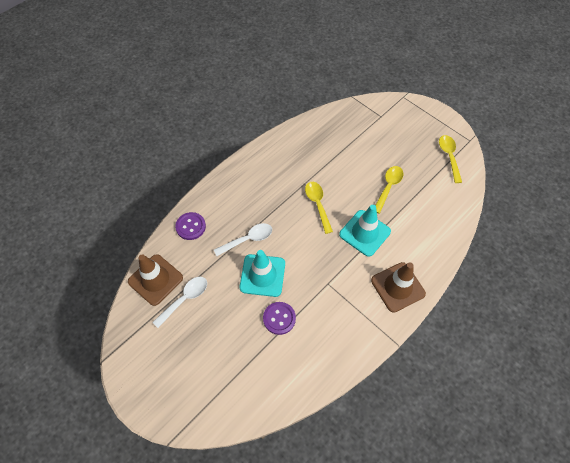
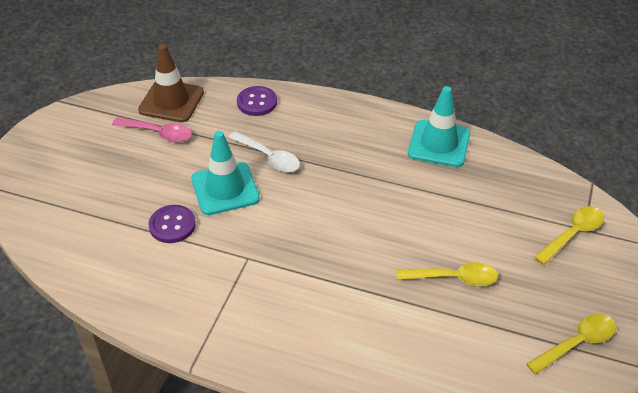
camera: 65 degrees right, 15 degrees down
white spoon [152,277,207,328] -> pink spoon [112,117,192,142]
yellow spoon [305,182,333,234] -> yellow spoon moved to [534,206,604,265]
turquoise traffic cone [339,205,391,257] -> turquoise traffic cone moved to [408,86,470,167]
brown traffic cone [371,262,426,313] -> none

